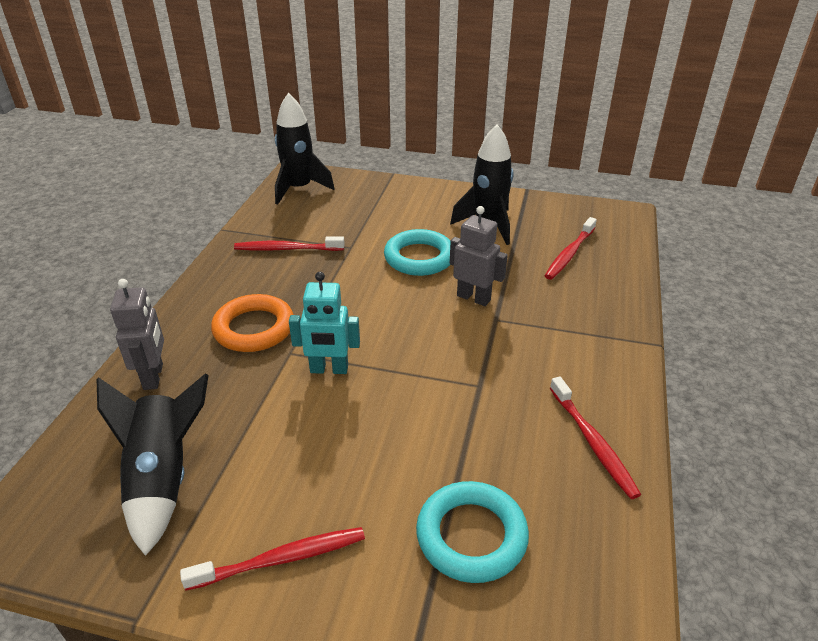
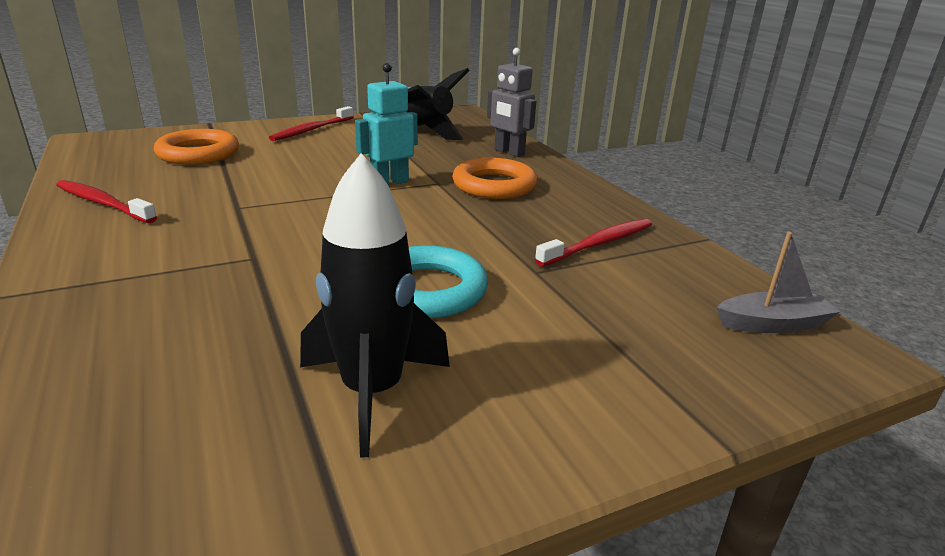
camera: 140 degrees right, 10 degrees down
black rocket [275,93,334,205] -> grey boat [717,232,840,333]
turquoise ring [416,481,529,583] -> orange ring [154,129,239,165]
grey robot [450,206,508,306] -> none
red toothbrush [544,217,597,280] -> none

